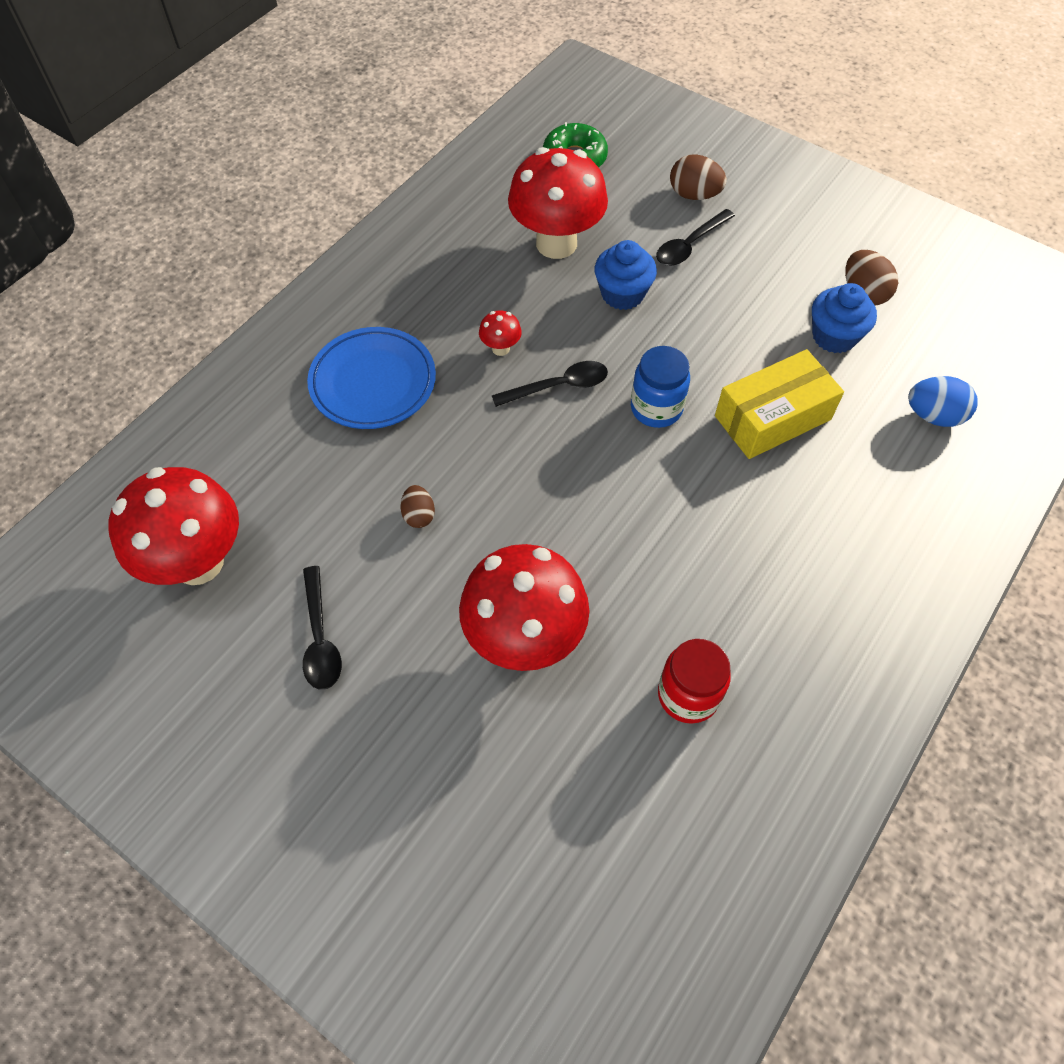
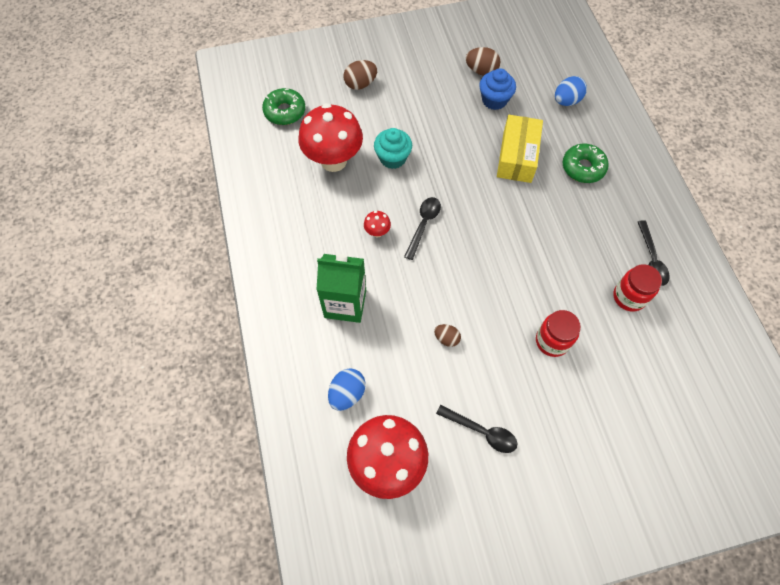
camera: 50 degrees left, 5 degrees up
blue plate [307,327,436,429] -> green carton [316,254,366,323]
red mushroom [459,544,590,671] -> red jar [536,310,581,357]
blue cupcake [595,240,657,310] -> turquoise cupcake [374,128,412,169]
blue jar [631,346,690,428] -> none
black spoon [656,209,735,266] -> black spoon moved to [638,220,670,286]
none -> blue egg [328,368,366,411]
none -> green donut [563,144,609,183]

